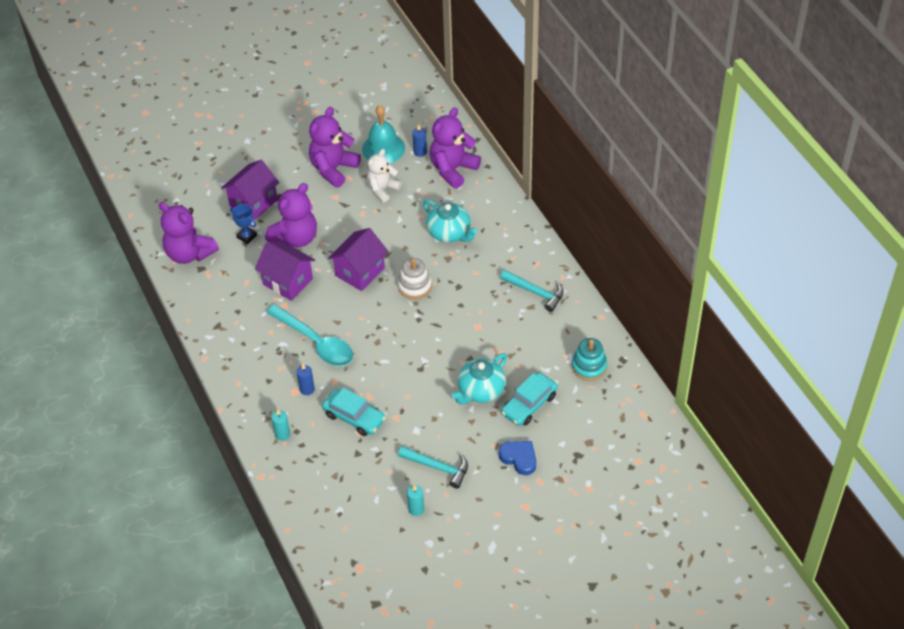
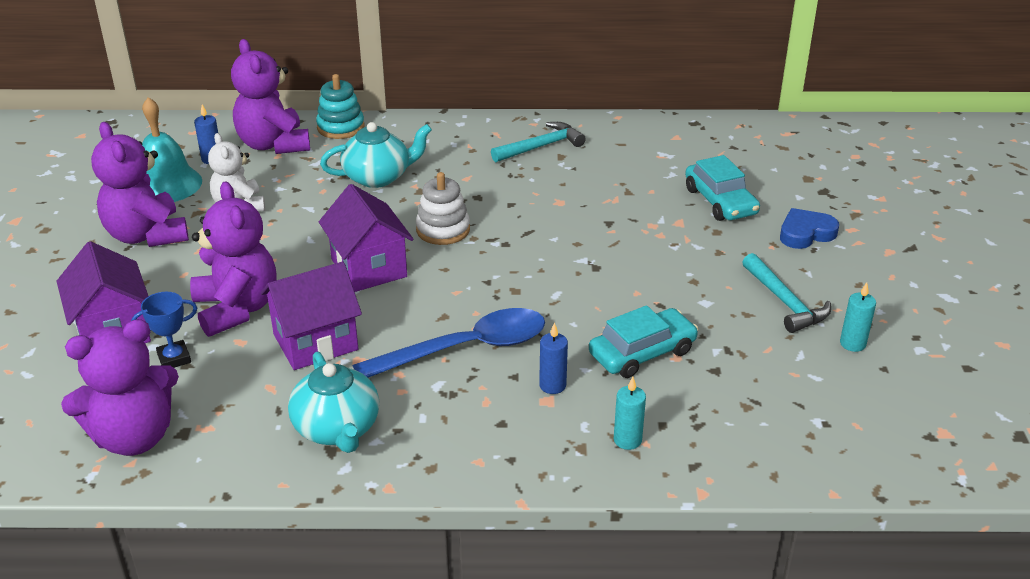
camera: 65 degrees left, 15 degrees down
turquoise spoon [266,304,353,366] -> blue spoon [352,308,545,378]
turquoise hammer [398,446,468,489] -> turquoise hammer turned 105 degrees clockwise [742,253,831,333]
turquoise teapot [452,353,507,405] -> turquoise teapot moved to [288,352,379,453]
turquoise stacking toy [572,338,607,381] -> turquoise stacking toy moved to [316,74,365,139]

